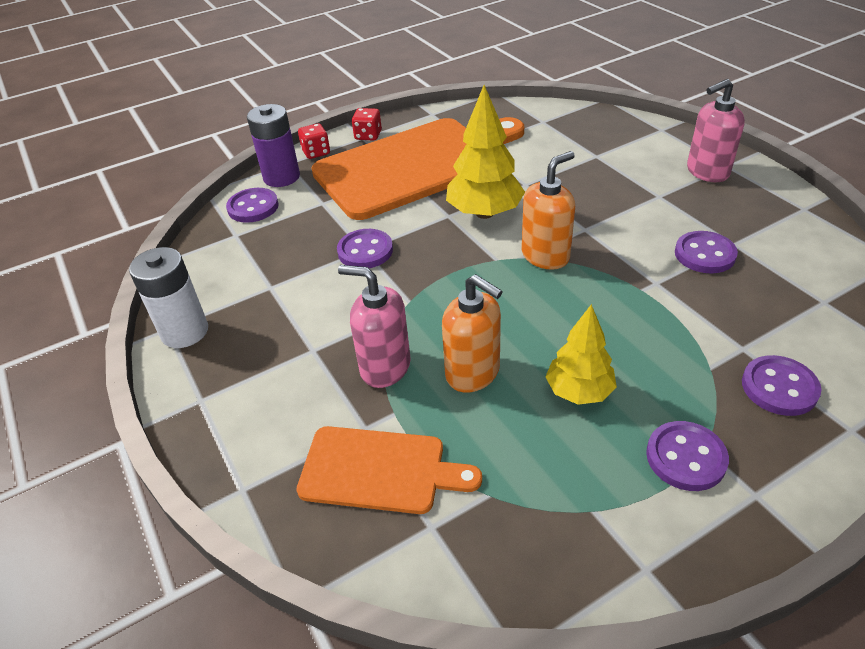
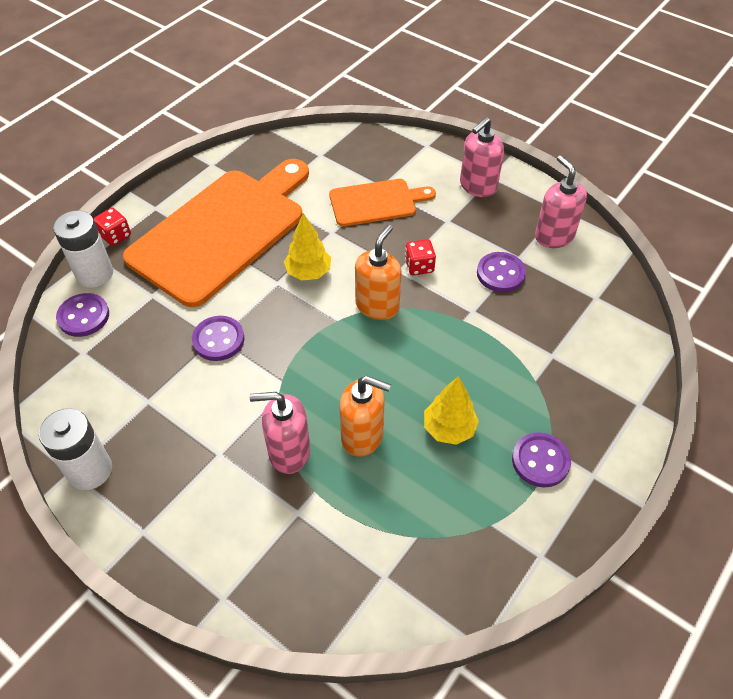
camera: 25 degrees left, 10 degrees up
purple battery [247,104,300,187] -> white battery [53,210,113,288]
orange cutting board [296,426,482,514] -> orange cutting board moved to [329,179,436,226]
red dice [352,108,382,140] -> red dice moved to [405,239,436,275]
yellow tree [446,85,525,219] -> yellow tree [284,213,331,281], size x0.67
purple button [742,355,821,416] -> none
none -> pink soap dispenser [535,155,587,248]

